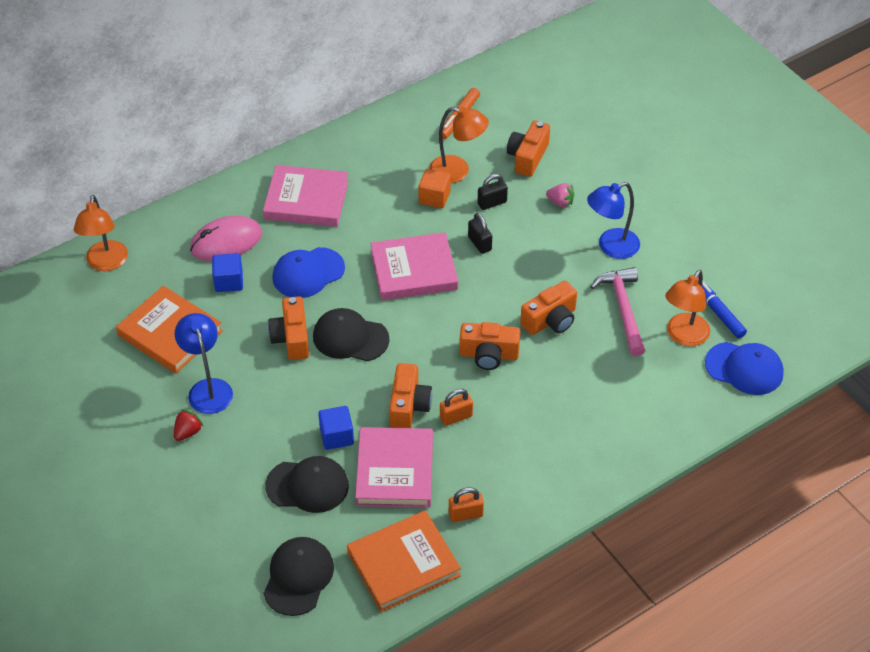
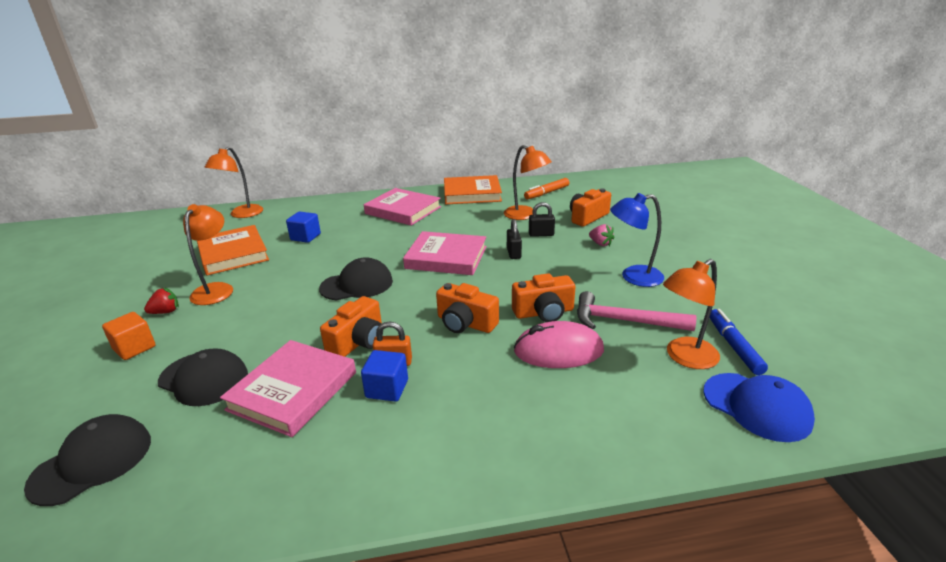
camera: 25 degrees right, 20 degrees down
blue lamp [175,313,233,414] -> orange lamp [183,204,233,305]
pink mouse [190,216,262,261] -> pink mouse moved to [514,321,604,368]
orange camera [268,296,309,360] -> none
blue cap [272,247,345,298] -> none
black cap [313,308,390,361] -> black cap turned 120 degrees clockwise [319,257,393,300]
blue cube [318,406,354,450] -> blue cube moved to [361,350,408,402]
orange book [347,510,461,612] -> orange book moved to [444,175,502,204]
orange cube [418,169,451,208] -> orange cube moved to [102,312,156,360]
orange padlock [449,487,484,522] -> none
pink hammer [591,267,645,356] -> pink hammer turned 90 degrees counterclockwise [577,291,696,331]

